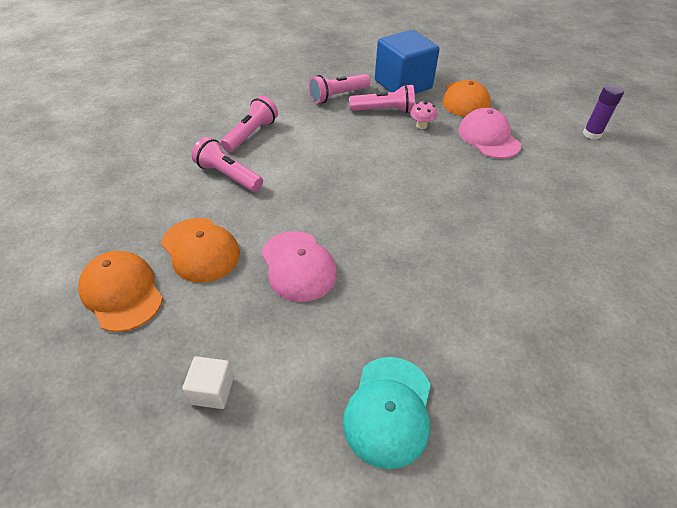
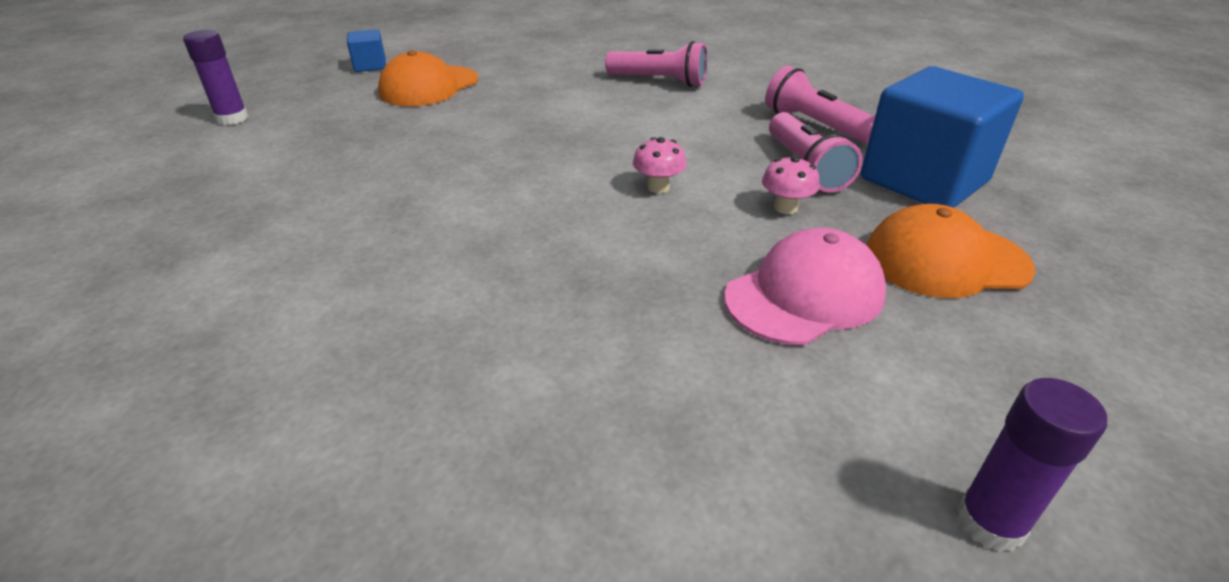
camera: 80 degrees right, 10 degrees down
orange cap [78,251,163,332] -> blue cube [347,29,386,72]
white cube [182,356,234,409] -> purple glue stick [183,30,248,125]
pink flashlight [192,137,263,192] -> none
pink cap [261,231,337,302] -> none
turquoise cap [343,357,431,469] -> none
none -> pink mushroom [633,137,687,193]

